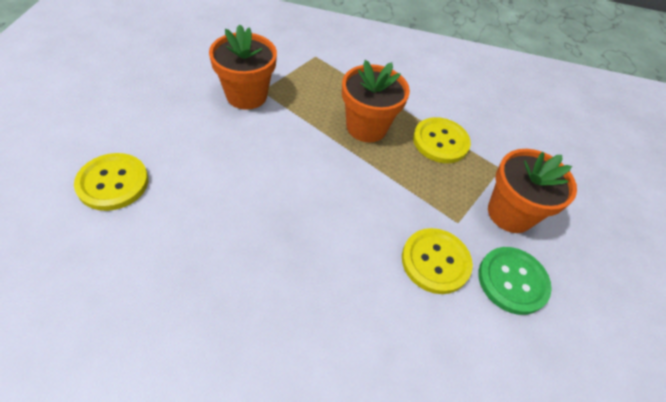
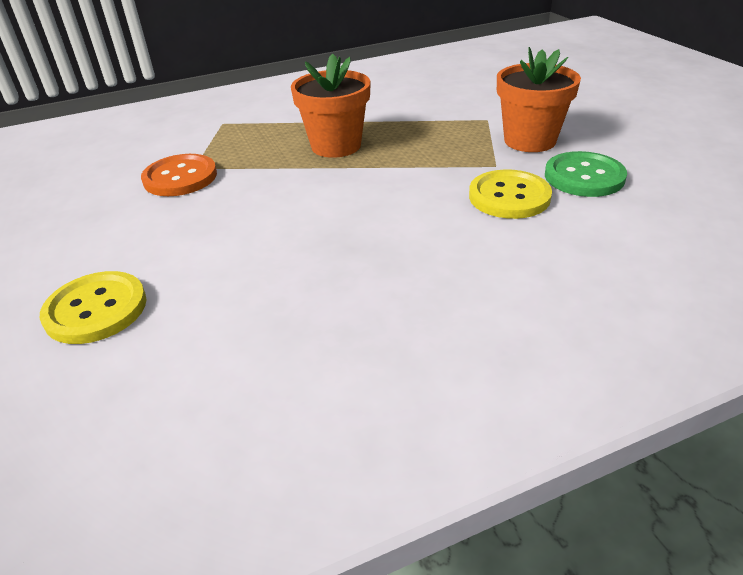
camera: 25 degrees left, 15 degrees down
orange flower pot [209,24,277,110] -> orange button [141,154,217,196]
yellow button [413,117,471,163] -> none

